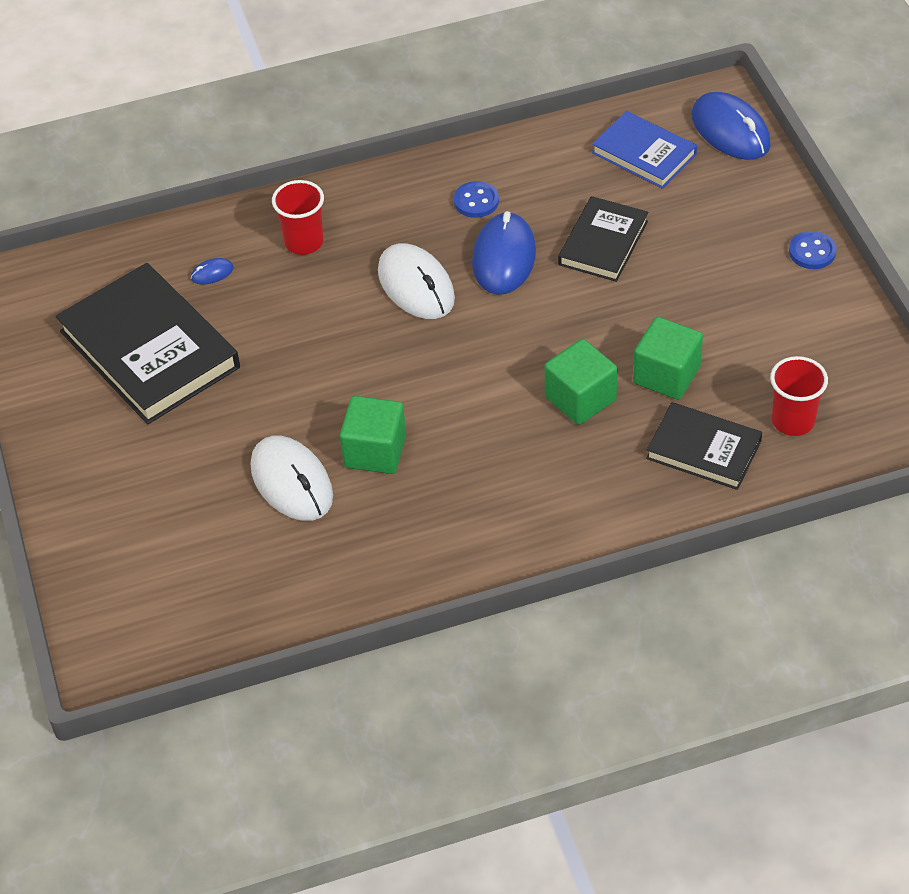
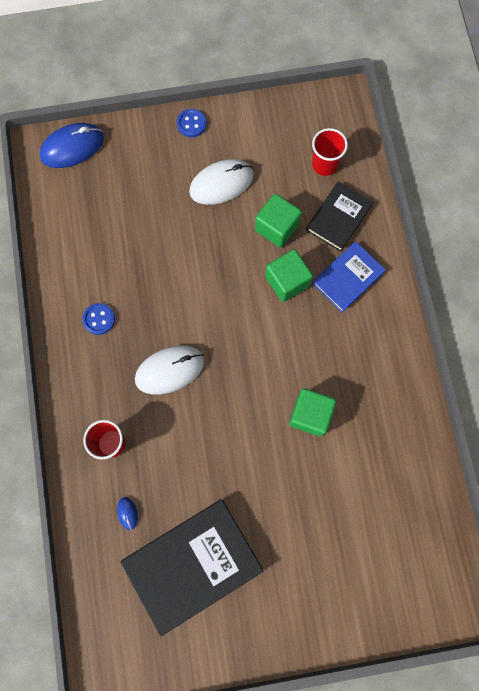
camera: 85 degrees left, 25 degrees up
white mouse [251,436,333,521] -> white mouse moved to [189,159,254,205]
blue mouse [472,211,536,295] -> none
black book [558,196,648,282] -> none
blue book [592,111,697,189] -> blue book moved to [312,241,386,313]

